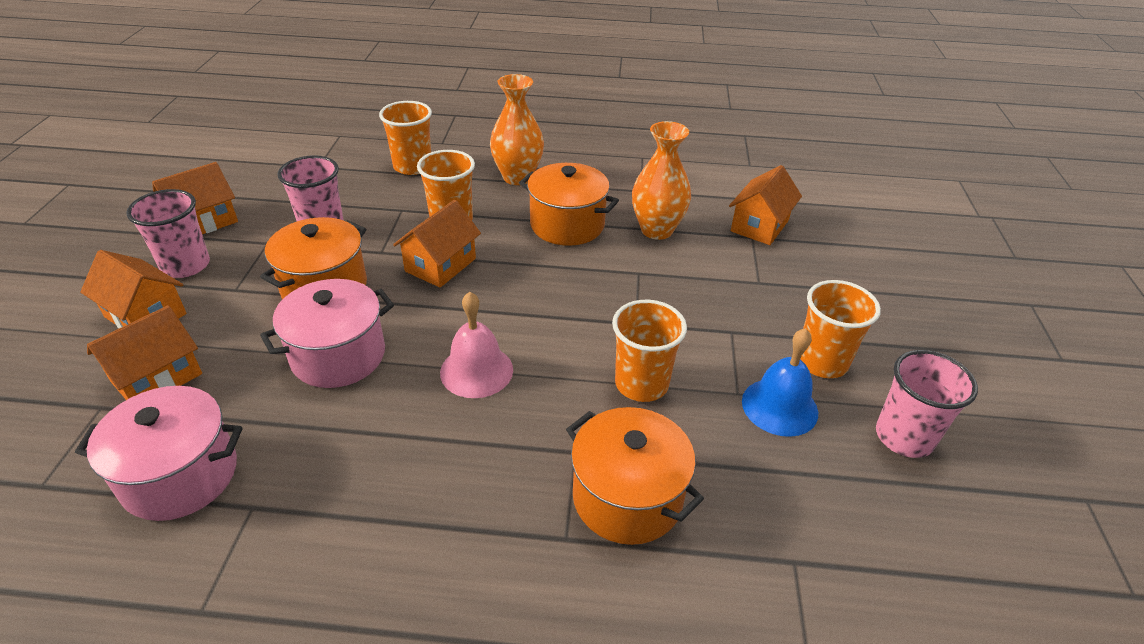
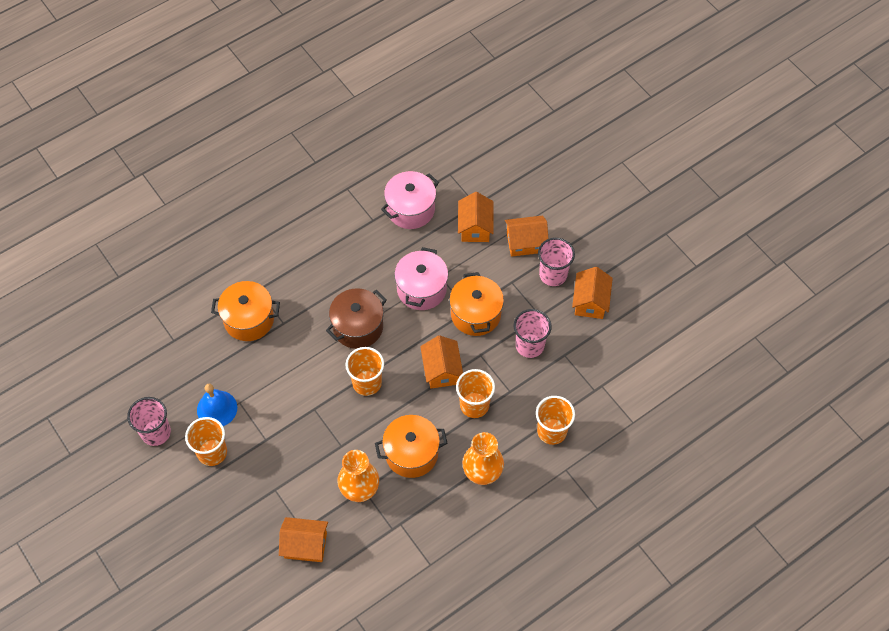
camera: 140 degrees right, 20 degrees up
pink bell [440,292,513,398] -> brown pot [326,288,387,349]
orange cup [612,300,687,402] -> orange cup moved to [345,347,384,396]
orange house [729,165,802,245] -> orange house turned 75 degrees counterclockwise [279,517,328,562]

